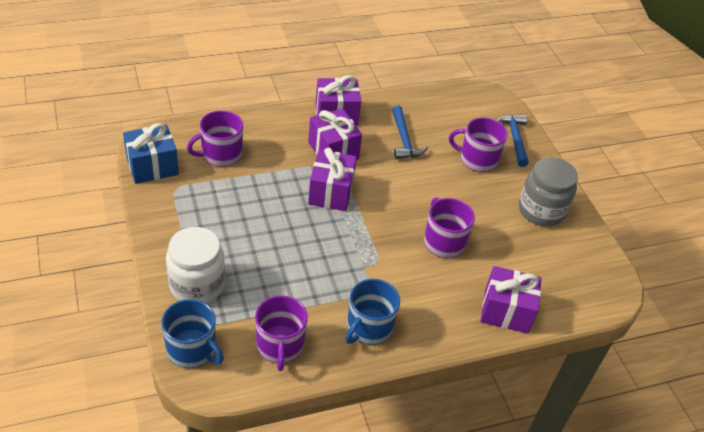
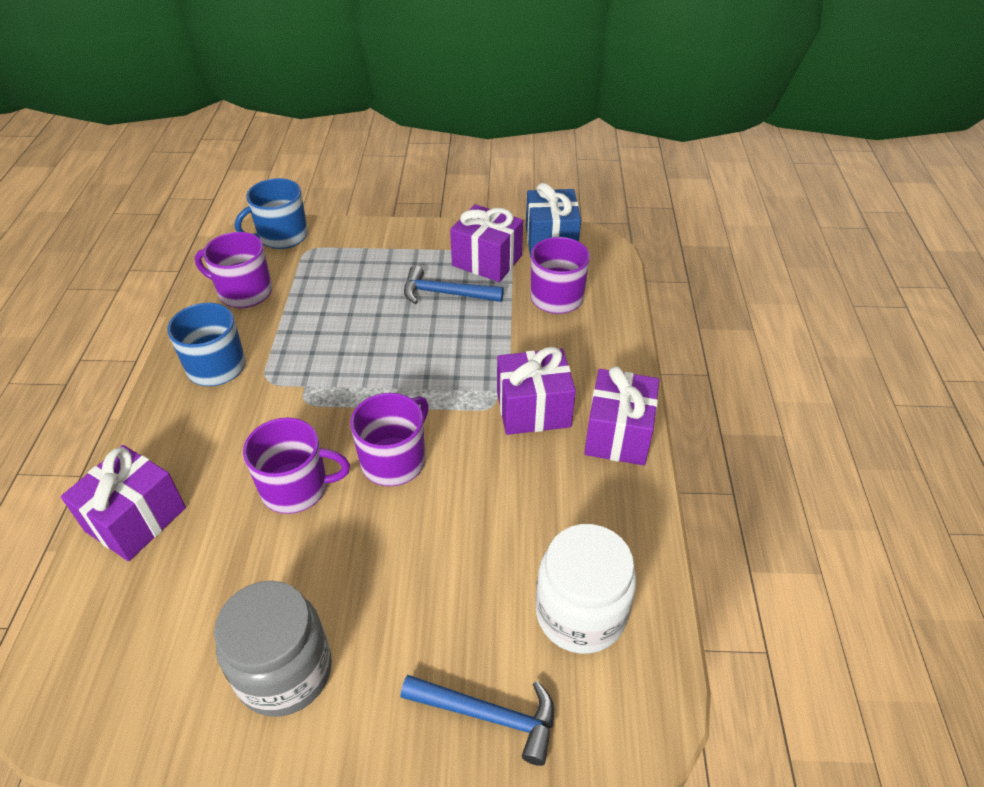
camera: 115 degrees right, 0 degrees up
white jar [166,227,225,303] -> white jar moved to [536,524,636,654]
purple gift [308,148,357,211] -> purple gift moved to [450,204,523,282]
blue hammer [392,106,428,159] -> blue hammer moved to [404,266,504,304]
purple mug [449,118,508,172] -> purple mug moved to [350,393,429,486]

